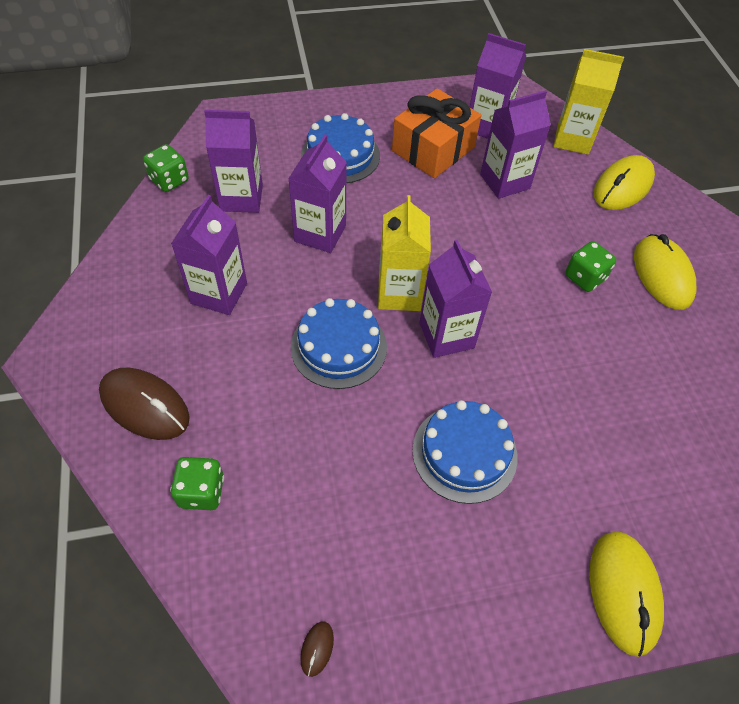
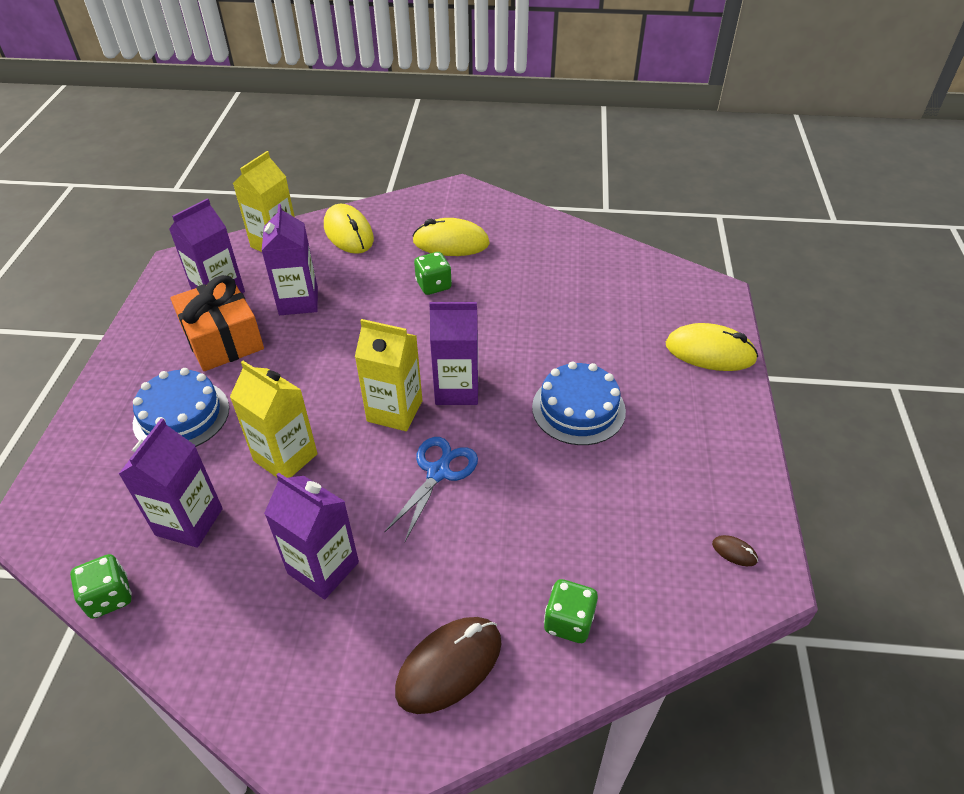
camera: 70 degrees left, 10 degrees down
purple carton [288,135,347,253] -> yellow carton [230,361,318,478]
blue cake [291,298,387,389] -> blue scissors [384,437,478,541]

